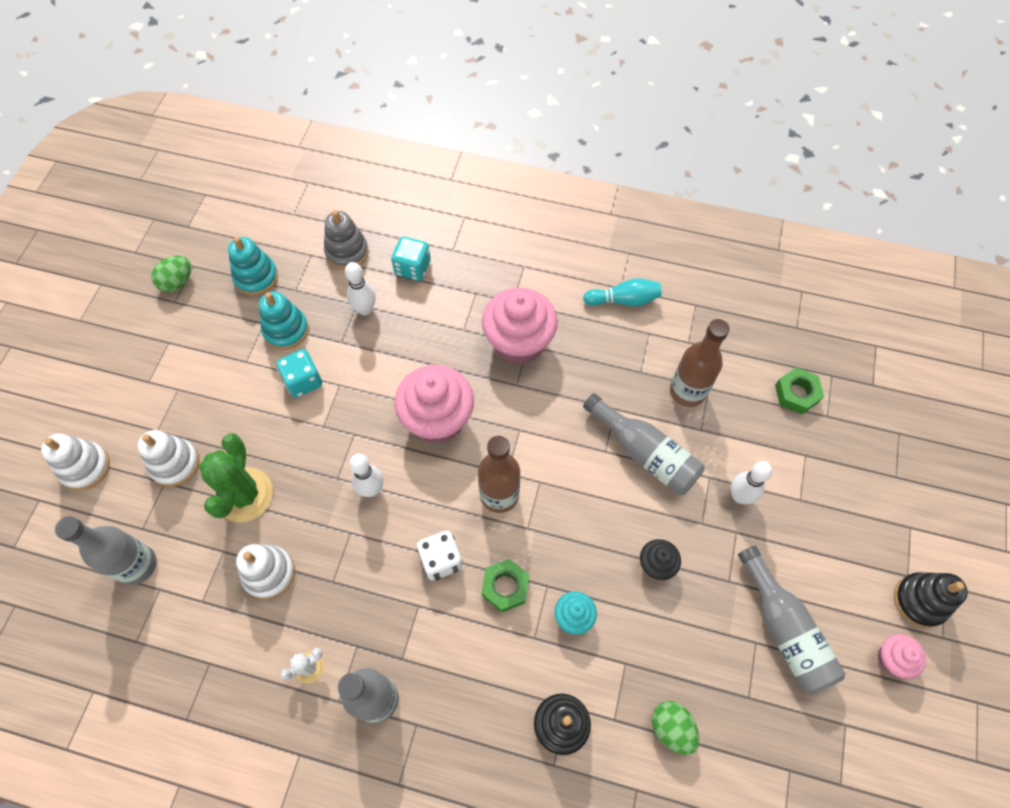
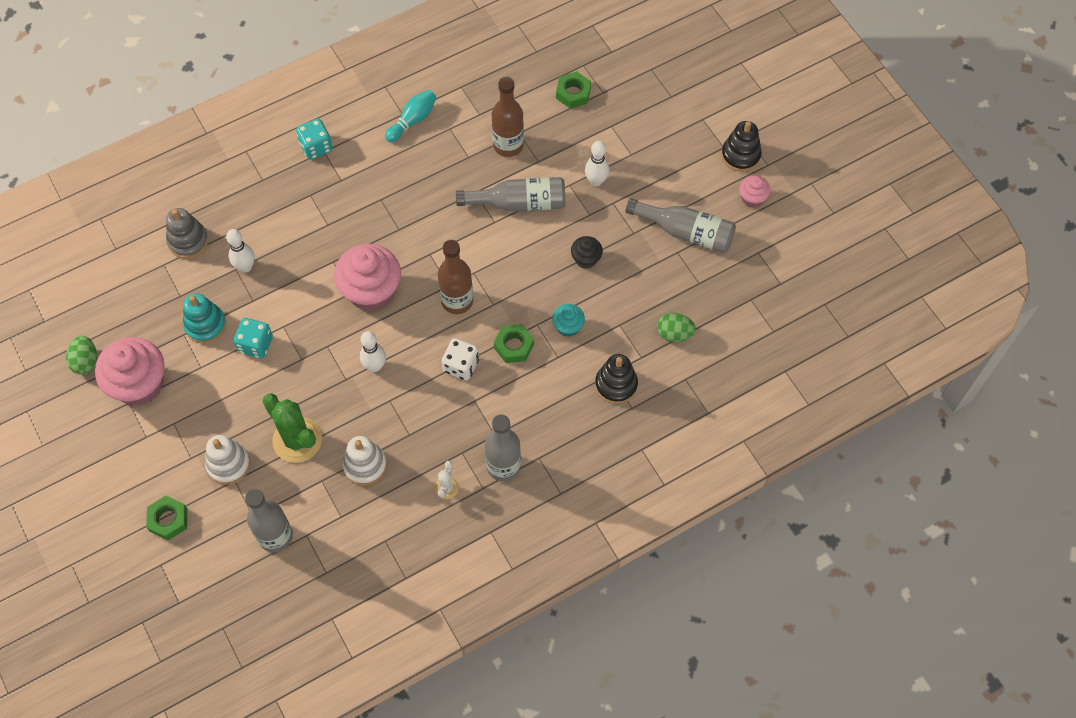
camera: 45 degrees left, 0 degrees up
white stacking toy [41,433,110,490] -> green nut [146,496,187,540]
turquoise stacking toy [228,237,278,296] -> none
turquoise dice [391,237,431,281] -> turquoise dice moved to [296,119,332,160]
pink cupcake [482,288,558,365] -> pink cupcake moved to [95,337,165,406]

